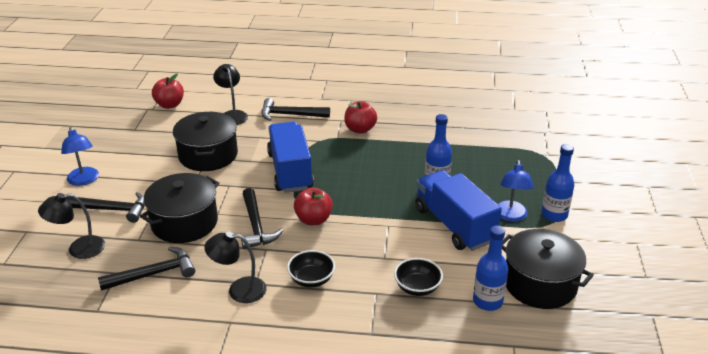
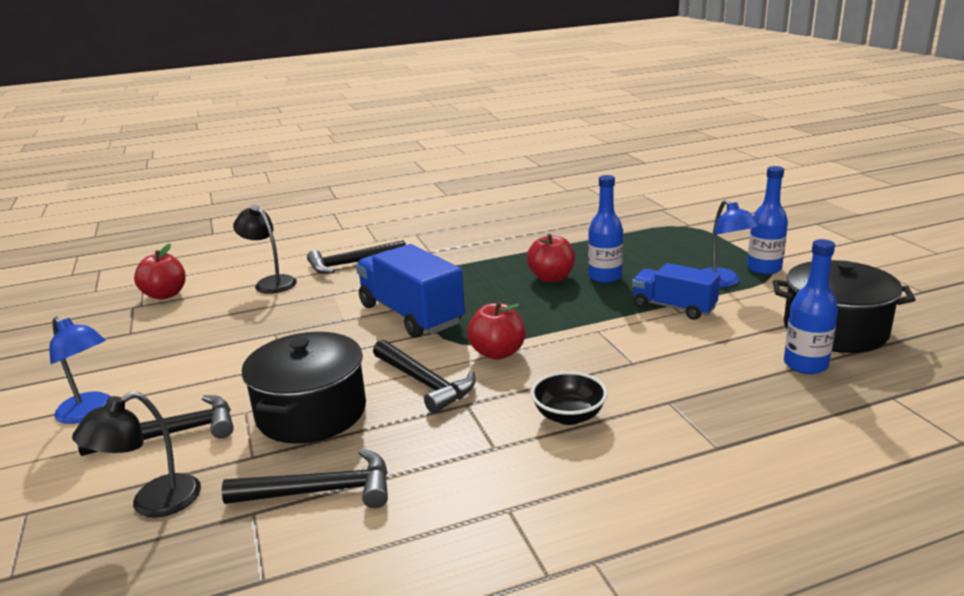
camera: 25 degrees left, 10 degrees down
black hammer [98,247,195,291] -> black hammer turned 45 degrees clockwise [222,449,388,508]
black pot [173,112,238,171] -> none
black lamp [204,231,267,303] -> none
red apple [344,101,377,134] -> red apple moved to [527,234,575,282]
black bowl [394,258,443,296] -> none
blue truck [416,170,502,251] -> blue truck [632,263,720,320], size x0.62

